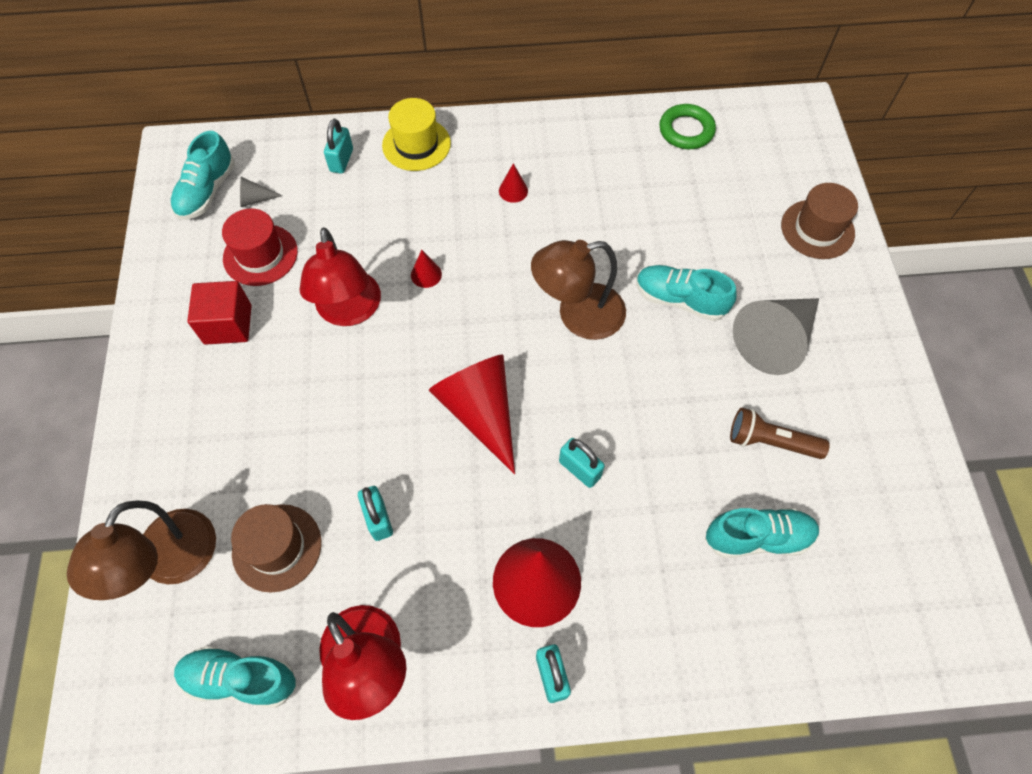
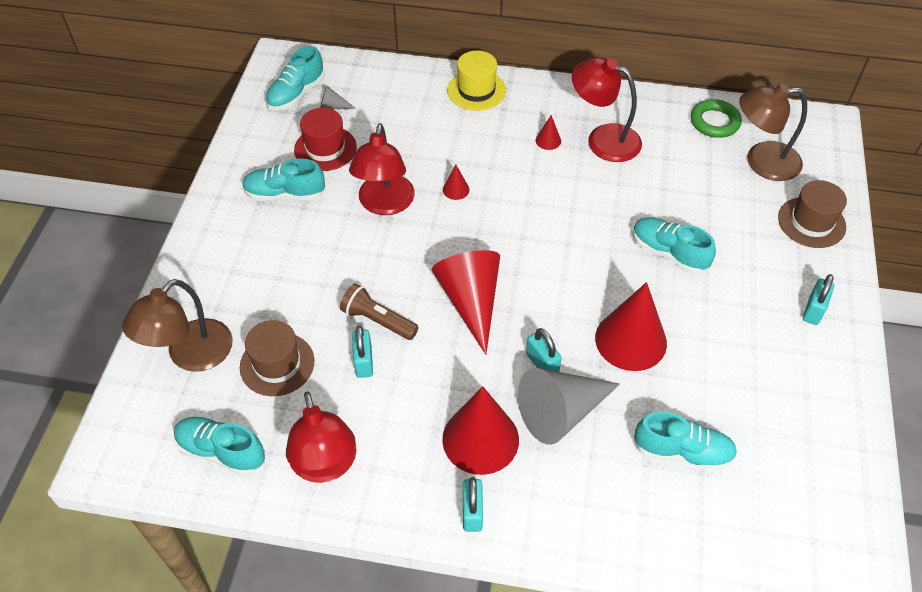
camera: 15 degrees right, 10 degrees down
red cube [187,281,252,345] -> turquoise shoe [242,159,325,201]
turquoise padlock [324,119,353,174] -> turquoise padlock moved to [803,274,834,325]
brown lamp [531,240,626,340] -> brown lamp moved to [739,84,807,181]
brown flashlight [730,408,830,459] -> brown flashlight moved to [340,283,419,340]
grey cone [733,298,819,375] -> grey cone moved to [518,368,620,445]
none -> red lamp [572,57,642,162]
none -> red cone [595,282,667,371]

